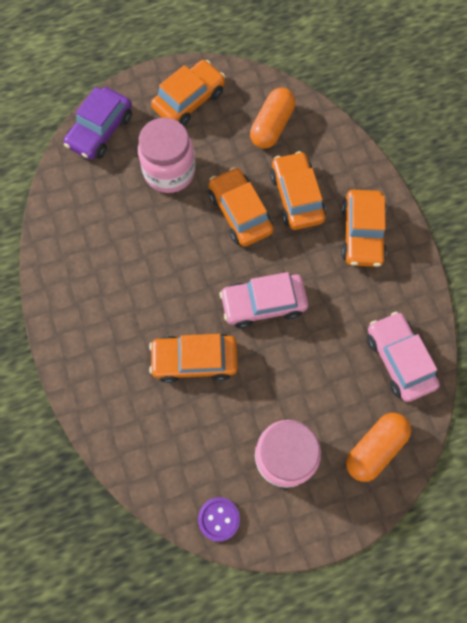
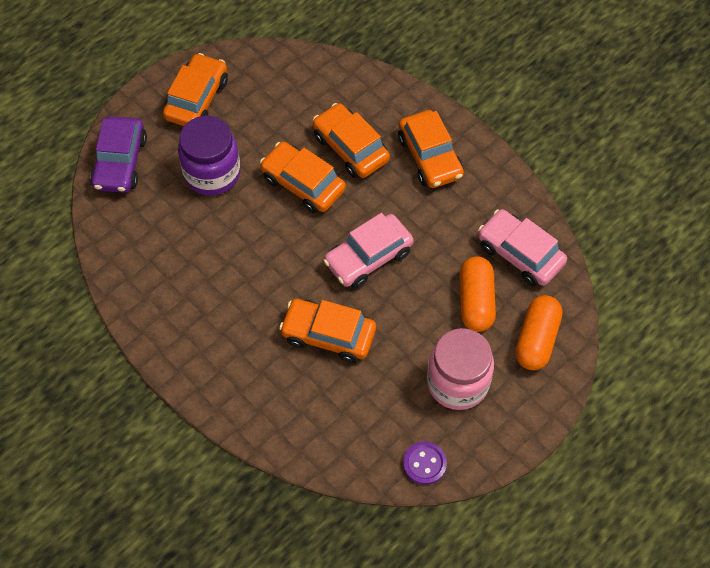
camera: 25 degrees left, 10 degrees down
pink jar [138,118,195,193] -> purple jar [178,116,240,196]
orange car [149,334,238,383] -> orange car turned 45 degrees clockwise [279,299,376,363]
orange capsule [250,88,296,149] -> orange capsule moved to [460,256,496,332]

